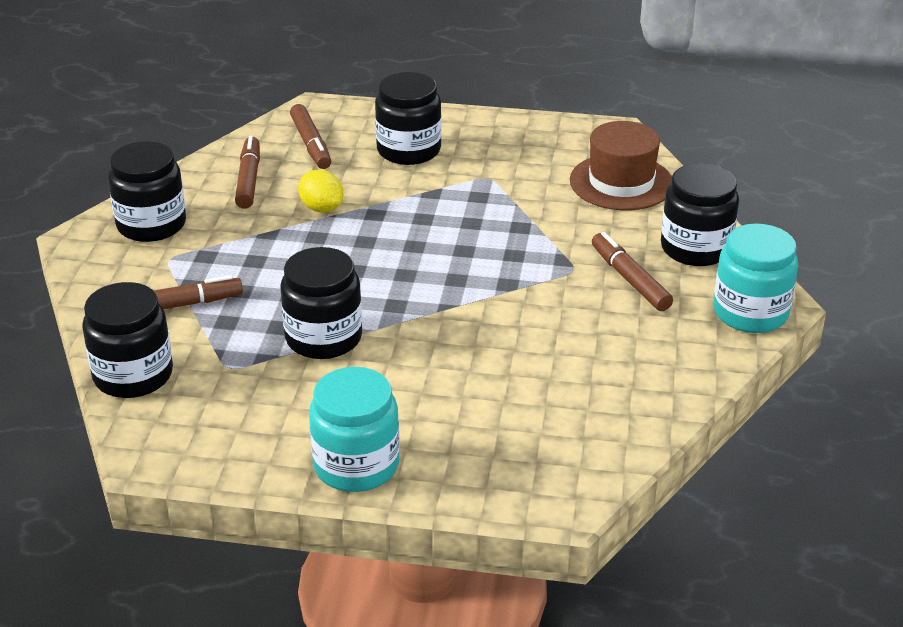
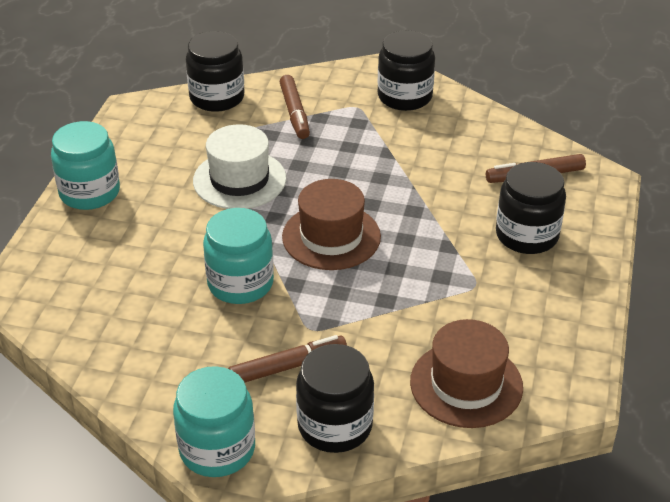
camera: 95 degrees right, 5 degrees up
brown marker [235,136,260,209] -> none
black jar [280,247,362,359] -> white hat [193,124,286,209]
yellow lemon [298,170,343,212] -> none
none -> turquoise jar [203,208,274,304]
none -> brown hat [282,179,381,270]

